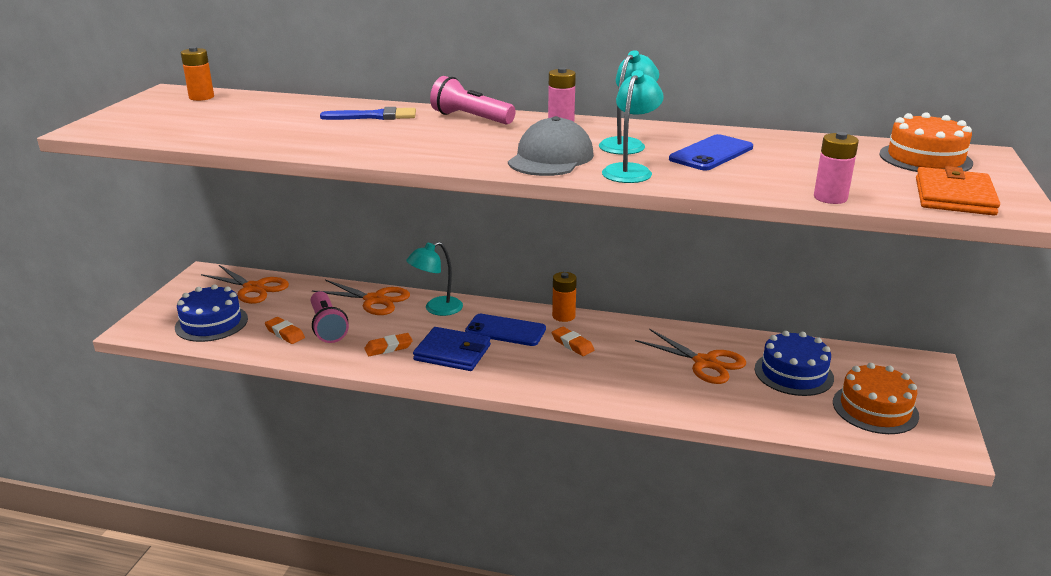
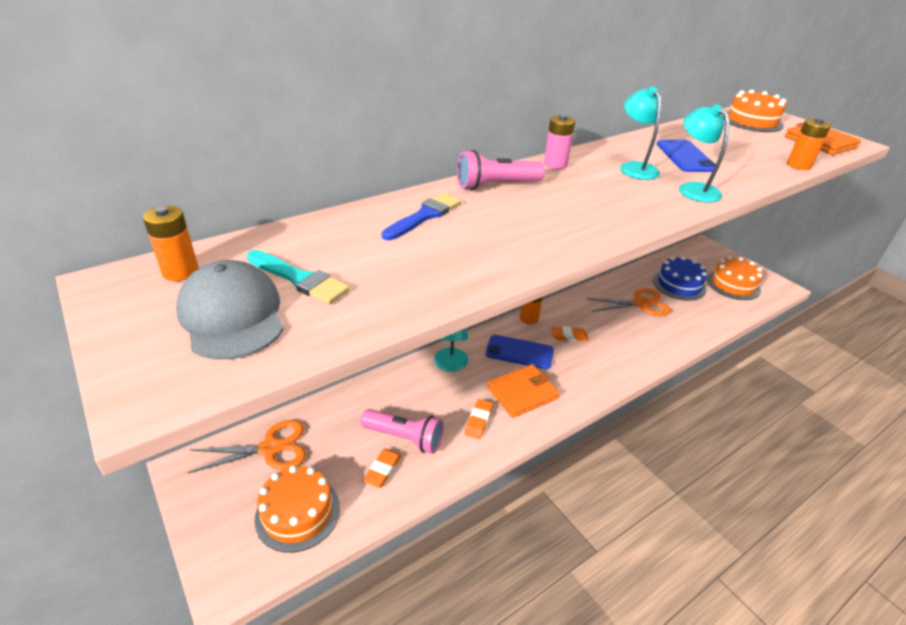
camera: 50 degrees left, 10 degrees up
blue cake [175,284,248,342] -> orange cake [255,465,340,553]
orange eraser [265,317,305,344] -> orange eraser turned 60 degrees counterclockwise [363,449,401,488]
orange scissors [312,280,410,315] -> none
blue wallet [413,327,491,371] -> orange wallet [487,364,560,418]
blue phone [465,314,546,346] -> blue phone turned 45 degrees clockwise [486,335,554,369]
grey cap [508,116,594,176] -> grey cap moved to [176,260,284,360]
pink battery [814,132,859,204] -> orange battery [787,118,831,170]
none -> turquoise brush [247,250,350,304]

